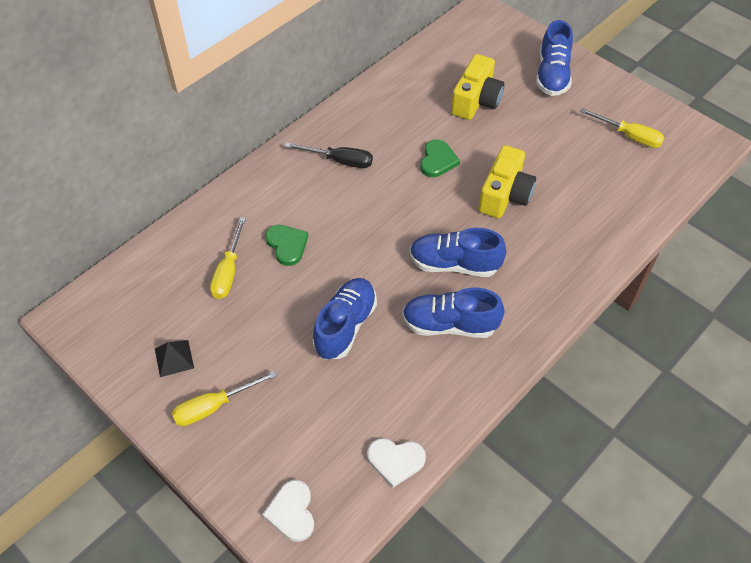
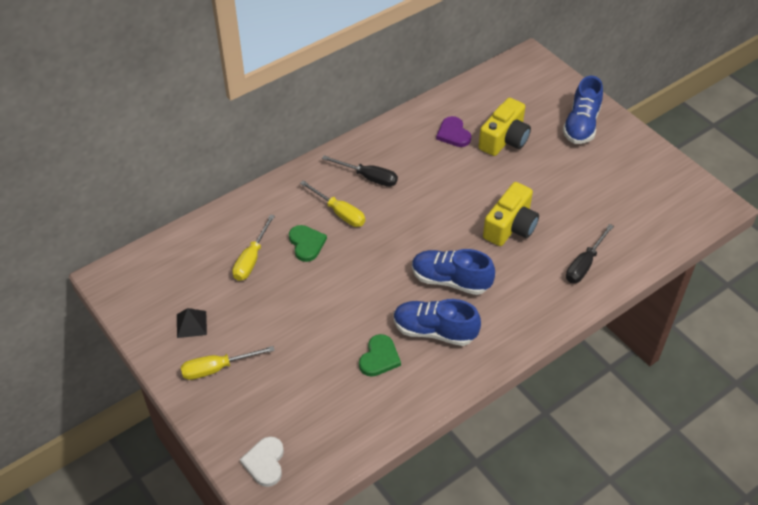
camera: 10 degrees right, 5 degrees down
blue shoe [313,278,377,359] -> none
white heart [367,438,426,488] -> none
green heart [420,139,460,177] -> green heart moved to [359,334,401,377]
yellow screwdriver [579,108,665,148] -> yellow screwdriver moved to [300,180,365,227]
none -> purple heart [436,116,472,147]
none -> black screwdriver [566,224,614,283]

